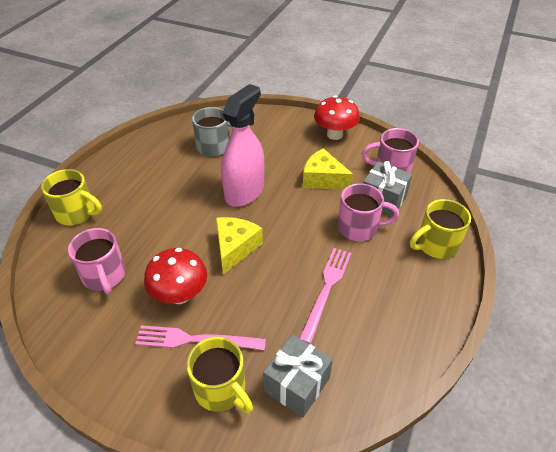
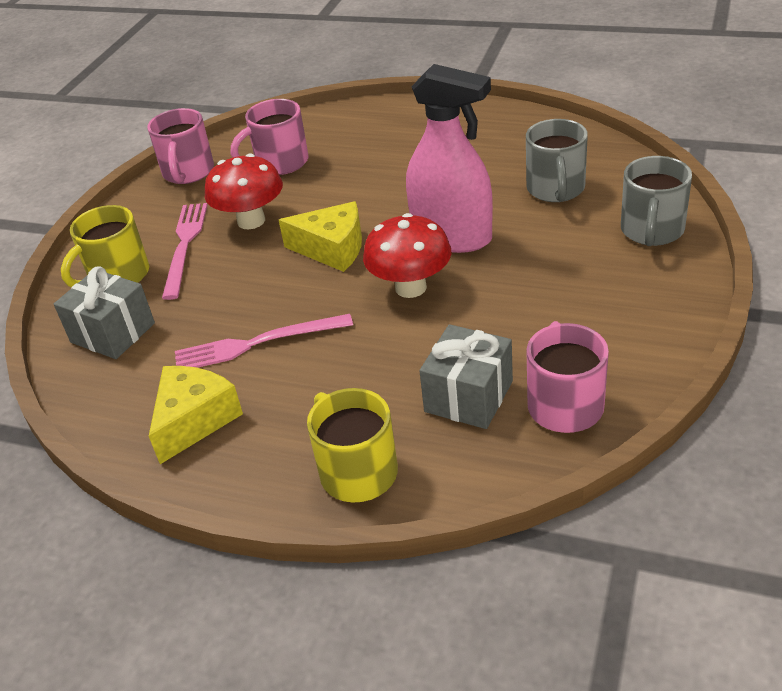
camera: 90 degrees right, 5 degrees down
yellow mug [41,169,102,225] -> none
pink fork [300,248,351,344] -> pink fork turned 150 degrees clockwise [175,314,353,368]
yellow cheese [303,148,353,190] -> yellow cheese moved to [149,366,243,464]
red mushroom [314,96,360,140] -> red mushroom moved to [363,213,452,298]
pink mug [338,183,399,241] -> pink mug moved to [147,108,214,184]
none -> grey mug [621,156,692,246]

